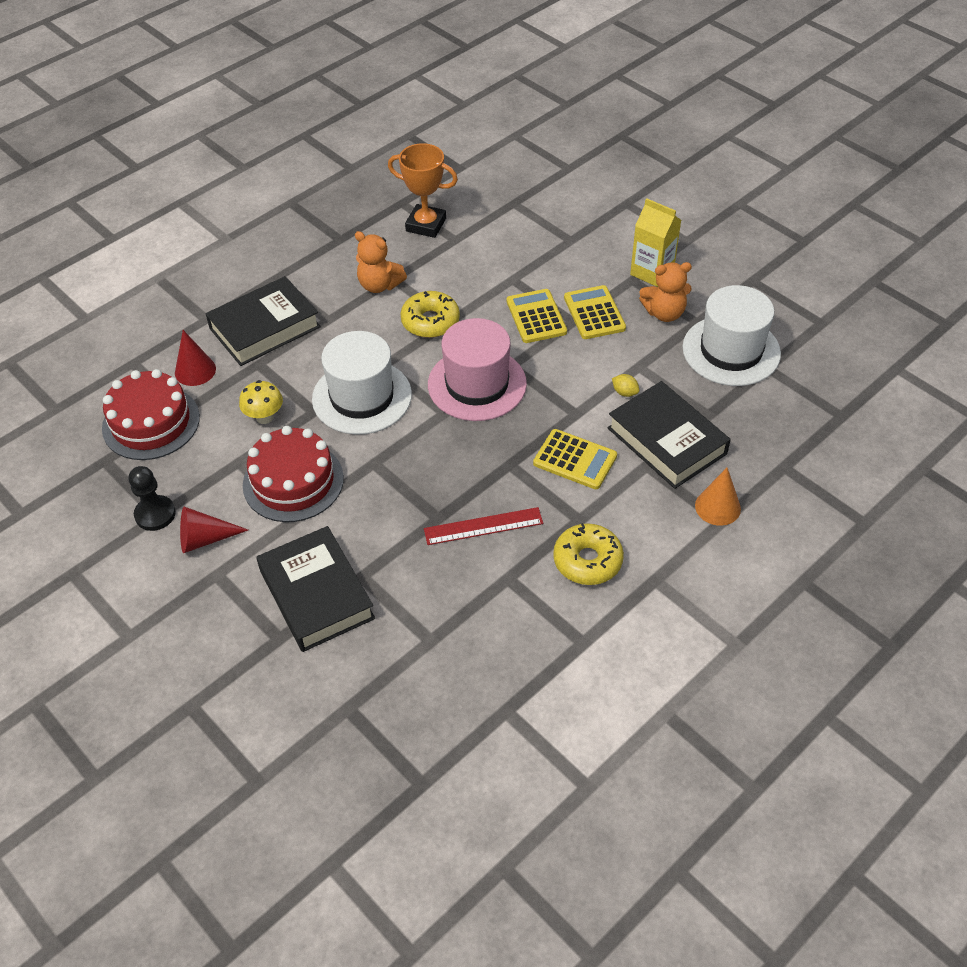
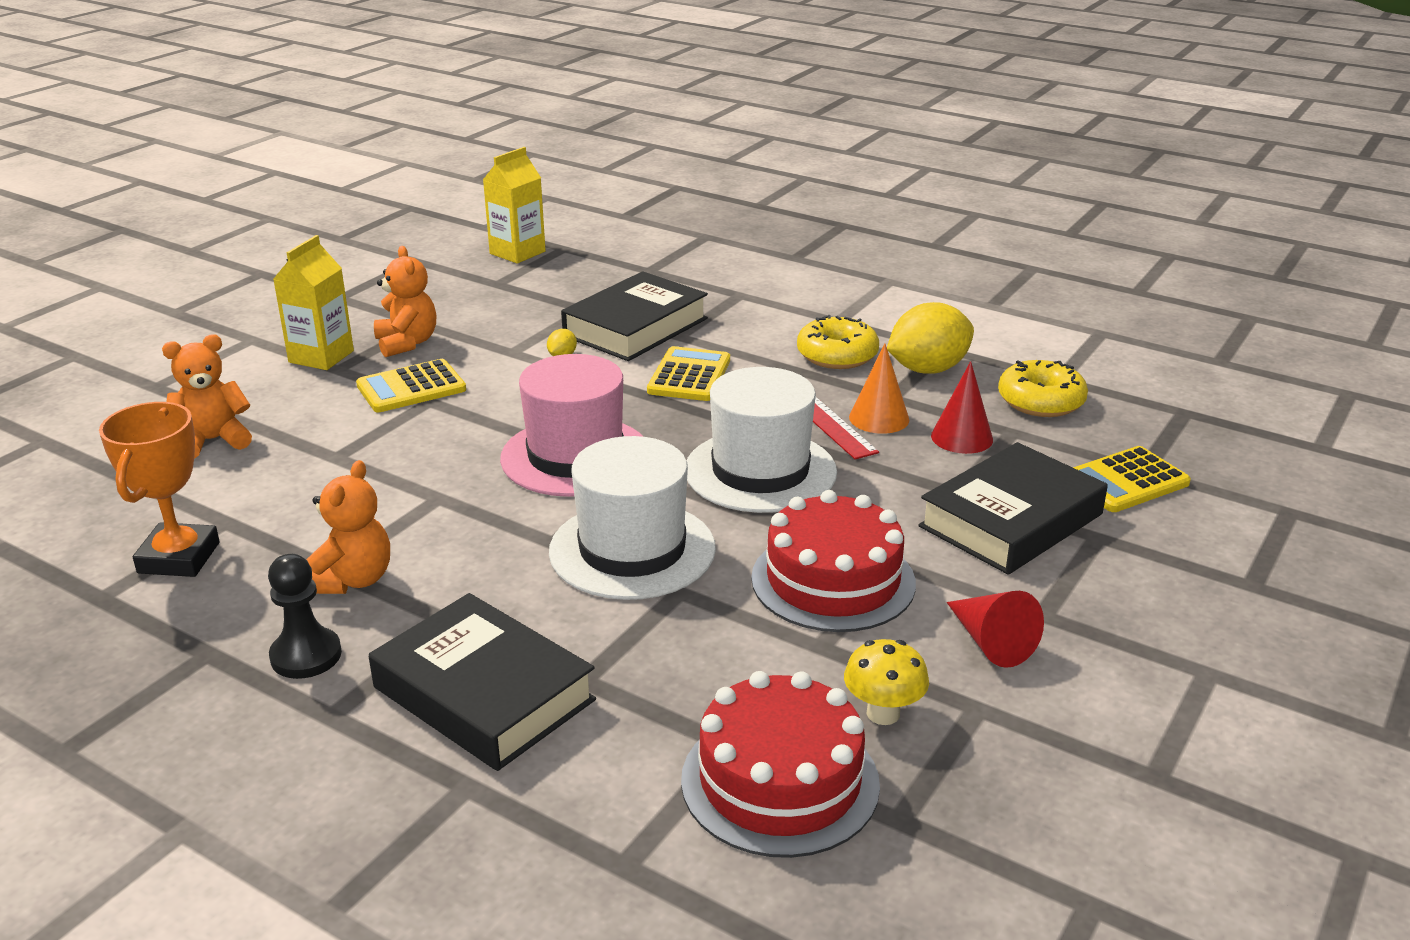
camera: 105 degrees left, 20 degrees down
black pawn [129,466,176,531] -> black pawn moved to [268,554,342,679]
red cone [175,330,216,386] -> red cone moved to [931,361,993,454]
yellow mushroom [239,380,283,424] -> yellow mushroom moved to [844,639,929,725]
yellow donut [400,291,460,338] -> yellow donut moved to [998,360,1088,417]
yellow calculator [507,289,567,343] -> yellow calculator moved to [1073,446,1191,512]
white hat [682,285,781,386] -> white hat moved to [687,367,837,513]
orange cone [695,468,741,526] -> orange cone moved to [849,344,909,434]
none -> orange teddy bear [162,334,252,459]
none -> yellow carton [483,147,546,263]
none -> yellow lemon [887,302,974,374]

